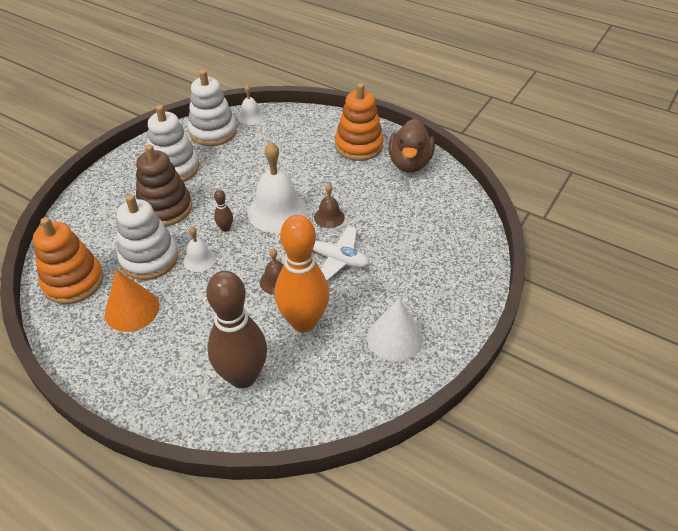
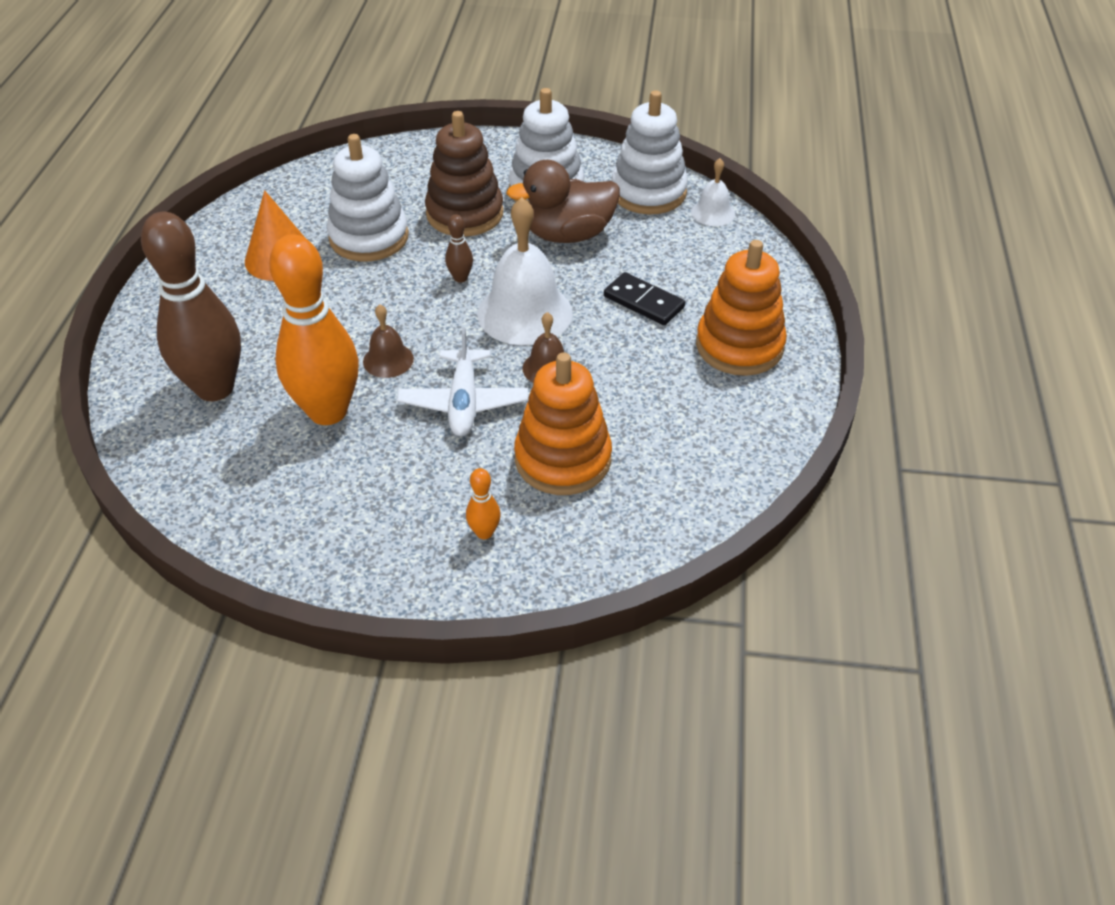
camera: 65 degrees right, 0 degrees up
orange stacking toy [33,217,104,304] -> orange stacking toy moved to [514,352,612,495]
white bell [183,226,216,272] -> none
white cone [367,298,423,362] -> none
brown duck [388,119,435,172] -> brown duck moved to [506,160,620,243]
none -> orange bowling pin [466,468,501,539]
none -> black domino [604,272,685,325]

